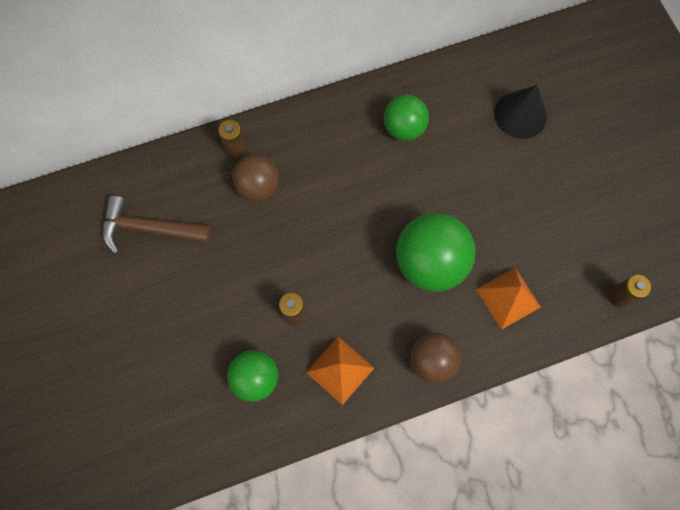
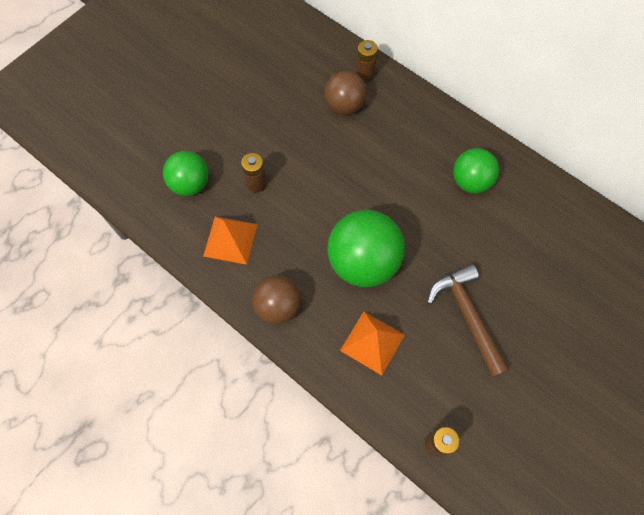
camera: 60 degrees right, 5 degrees down
brown hammer [102,196,212,254] -> brown hammer moved to [427,264,509,377]
black cone [494,85,547,139] -> none

